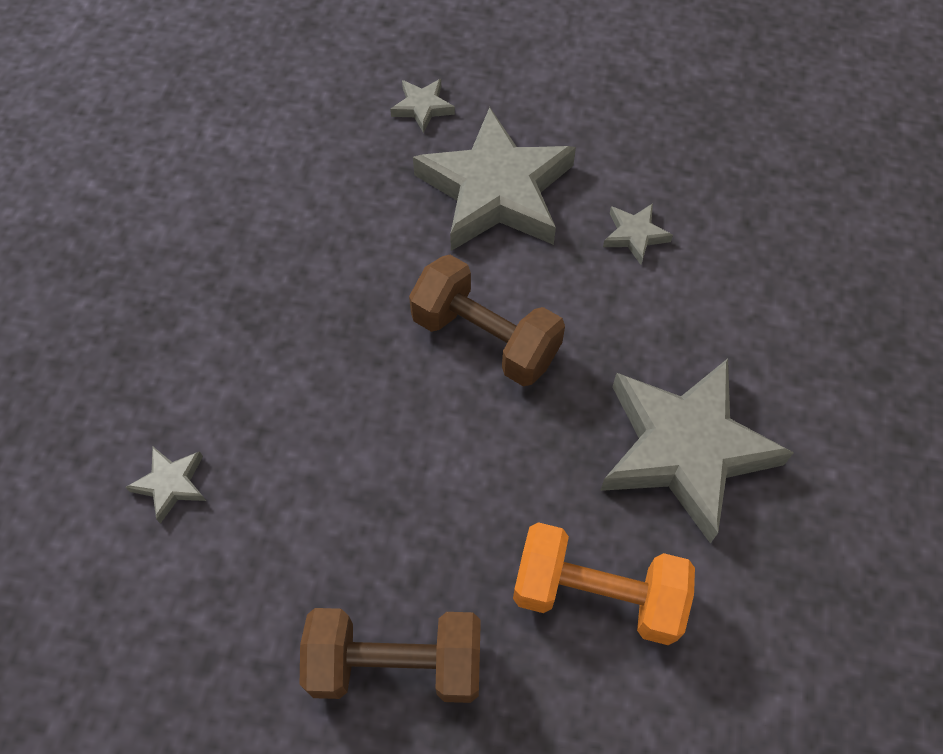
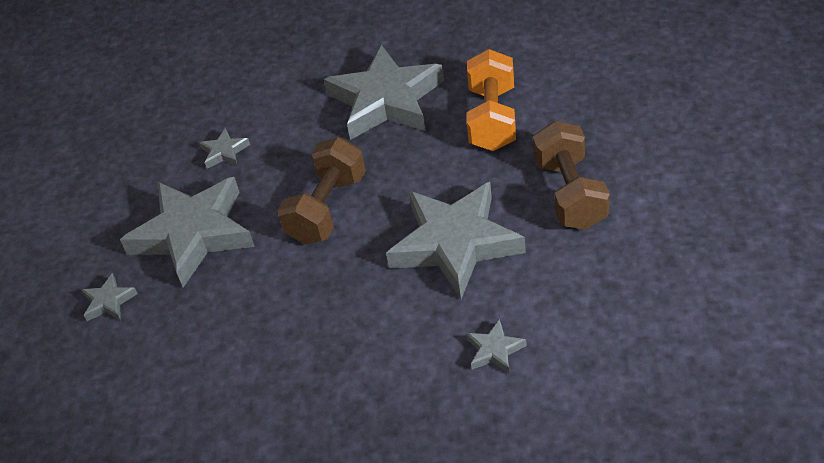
camera: 95 degrees left, 15 degrees down
none -> grey star [386,182,526,299]

